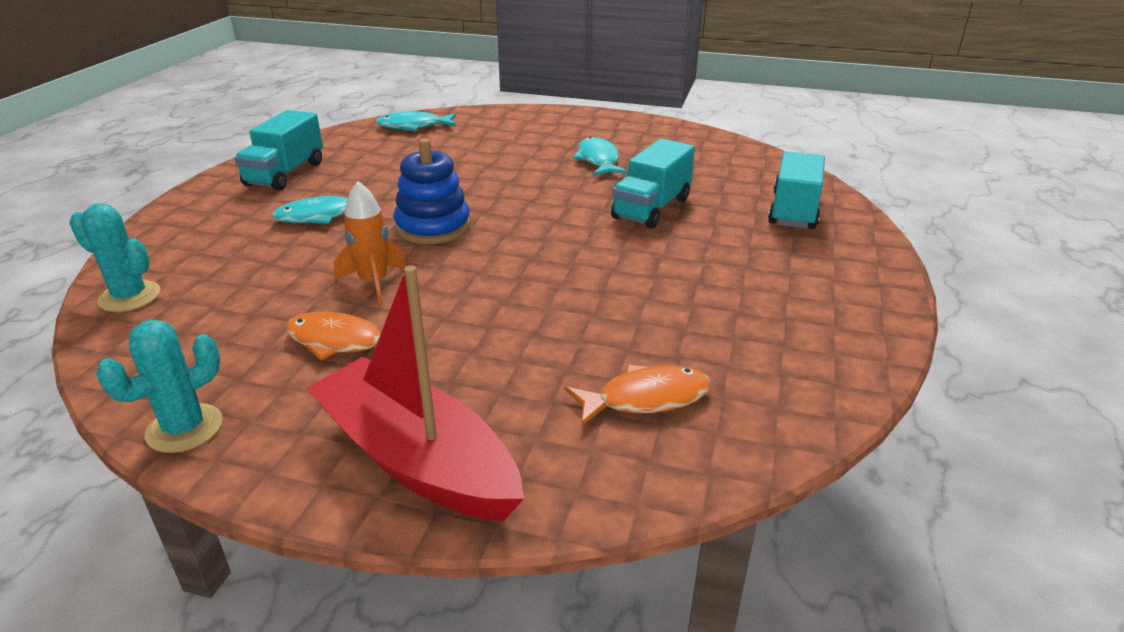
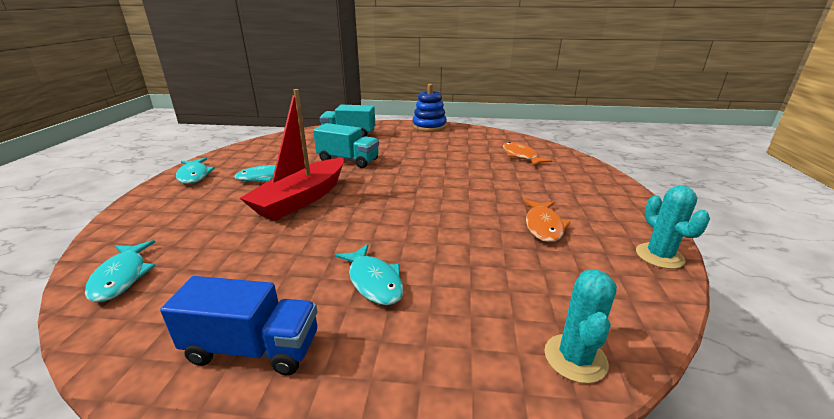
camera: 100 degrees left, 5 degrees down
turquoise cactus [96,320,223,453] -> turquoise cactus turned 45 degrees clockwise [636,185,710,269]
turquoise truck [234,110,323,191] -> blue truck [160,276,317,375]
red boat [307,266,524,521] -> red boat moved to [240,89,344,221]
orange rocket [334,181,407,304] -> none
blue stacking toy [394,139,470,244] -> blue stacking toy moved to [413,84,447,132]
none -> turquoise fish [176,158,215,184]

